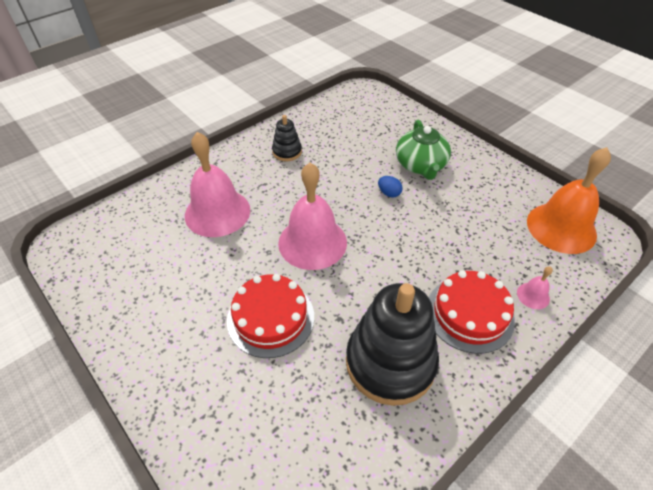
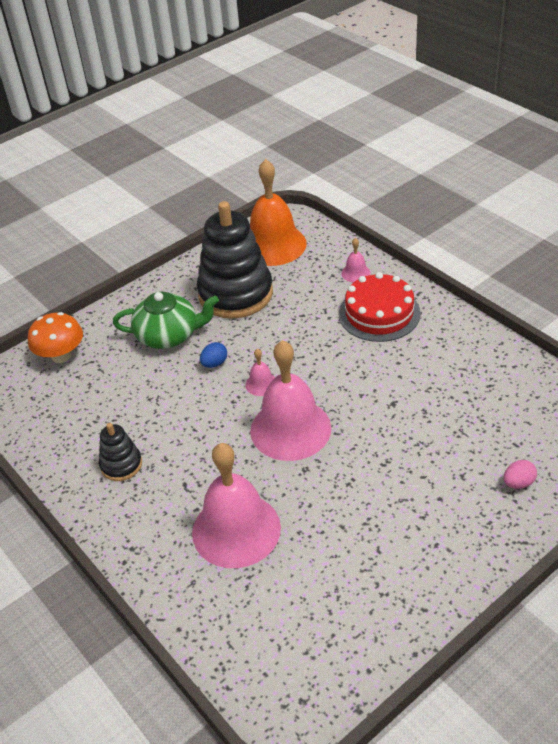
camera: 85 degrees left, 5 degrees down
red cake [227,274,314,358] -> none
black stacking toy [346,283,439,406] -> black stacking toy moved to [197,201,273,319]
none -> orange mushroom [28,312,83,363]
none -> pink bell [245,349,275,396]
none -> pink egg [504,460,537,489]

